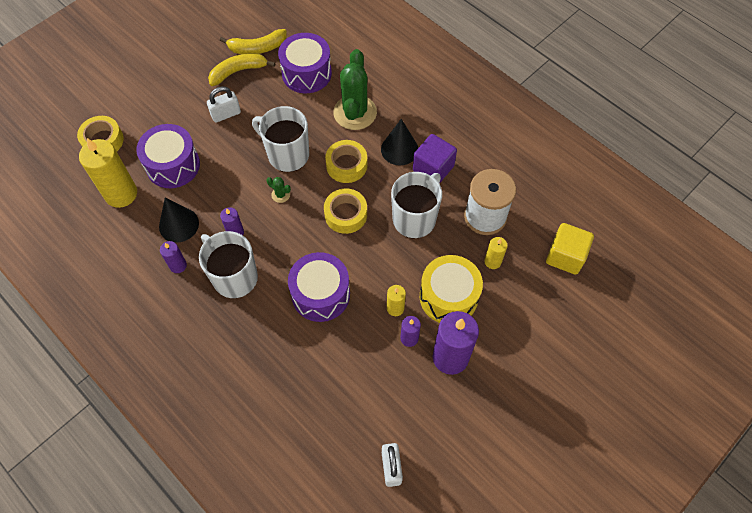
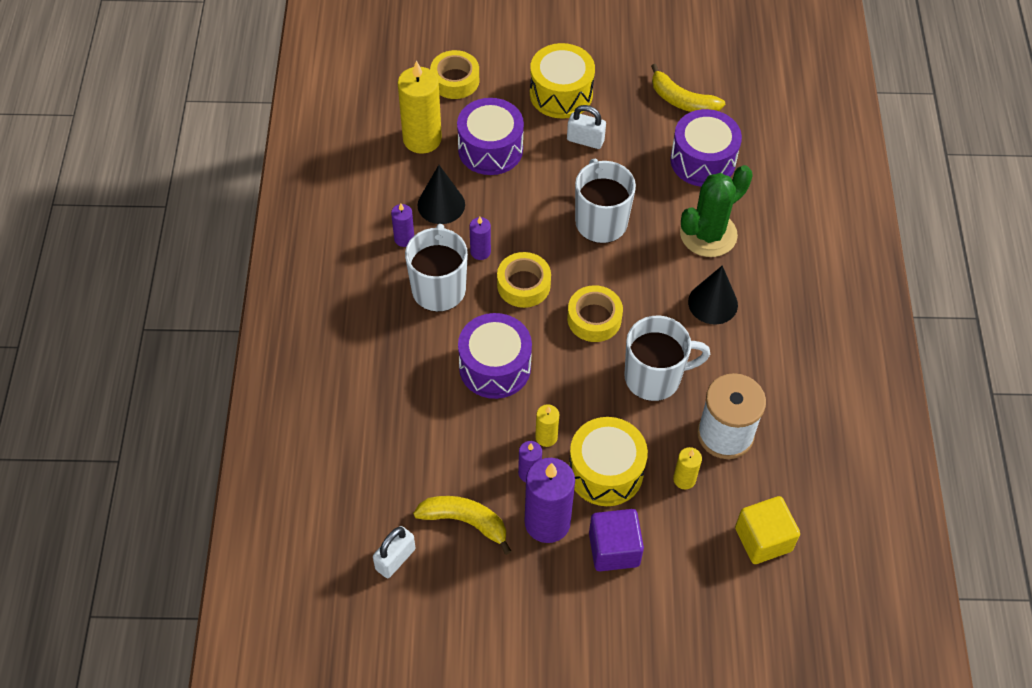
camera: 45 degrees right, 5 degrees down
yellow banana [208,53,275,86] -> yellow banana moved to [413,496,511,555]
green cactus [267,177,291,203] -> none
yellow tape [325,140,368,183] -> yellow tape moved to [497,252,551,308]
purple cube [413,134,457,184] -> purple cube moved to [589,509,644,571]
none -> yellow drum [530,43,595,118]

